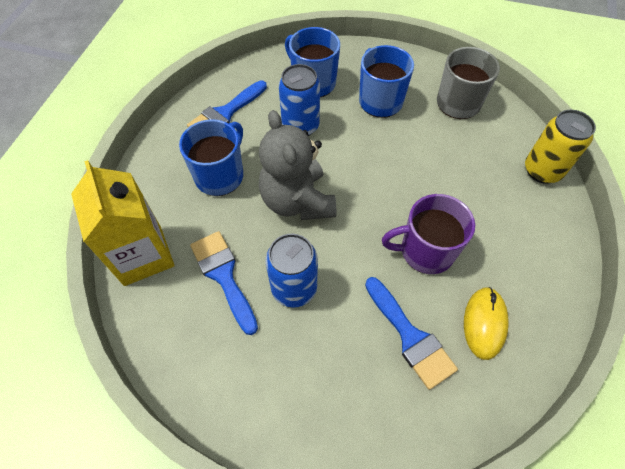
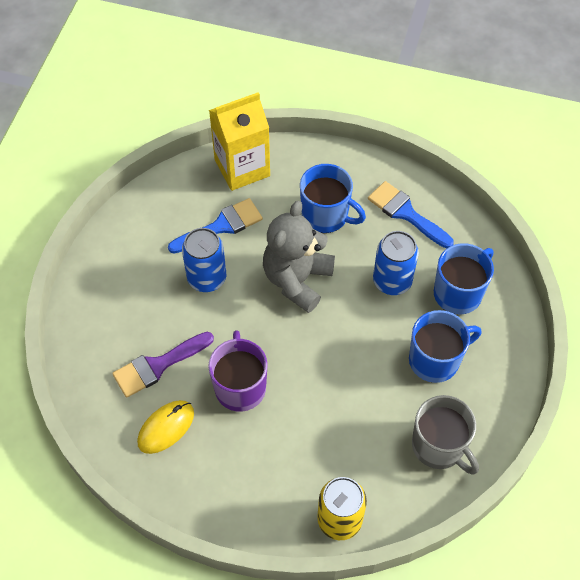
camera: 90 degrees right, 0 degrees up
grey teddy bear [259,110,336,220] -> grey teddy bear turned 45 degrees counterclockwise [263,201,335,313]
blue brush [365,277,458,390] -> purple brush [112,332,214,398]
yellow mouse [464,287,509,360] -> yellow mouse turned 60 degrees counterclockwise [137,400,194,454]

